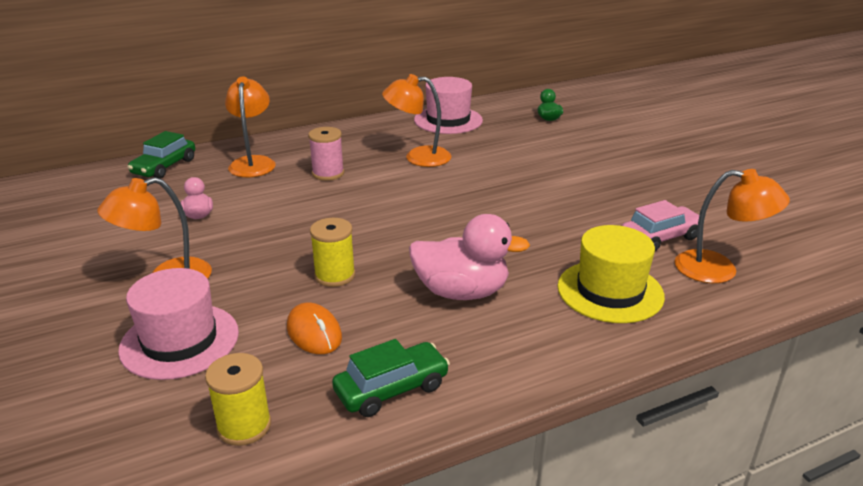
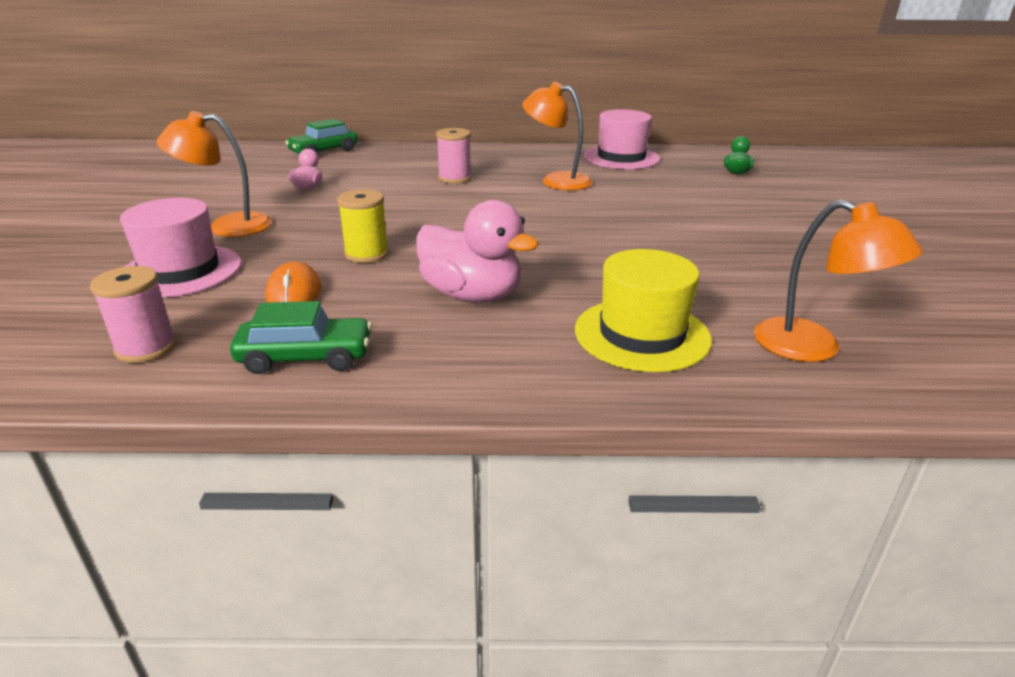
camera: 25 degrees right, 0 degrees up
yellow spool [205,353,271,446] -> pink spool [90,266,177,363]
orange lamp [225,76,276,177] -> none
pink car [622,200,705,251] -> none

